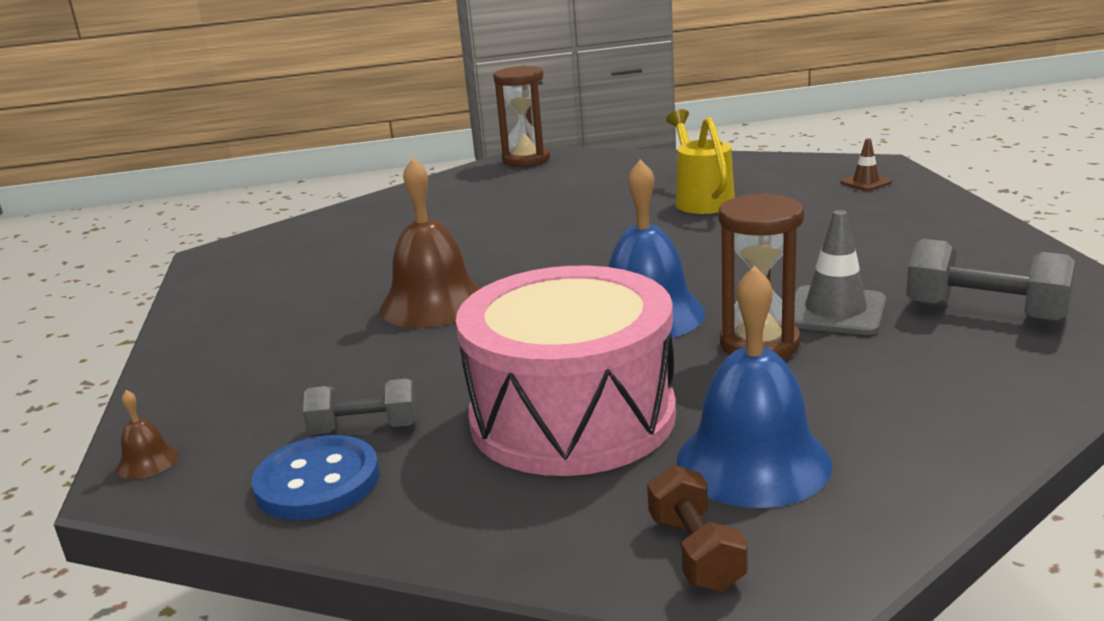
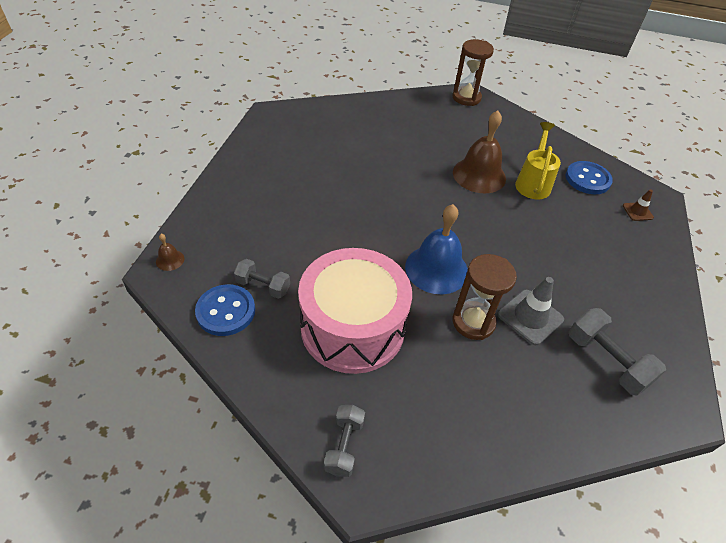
camera: 20 degrees right, 25 degrees up
brown bell [380,158,481,328] -> brown bell moved to [453,110,506,194]
brown dumbbell [647,465,748,592] -> grey dumbbell [324,405,365,477]
blue bell [677,266,833,508] -> none
none -> blue button [566,161,613,194]

